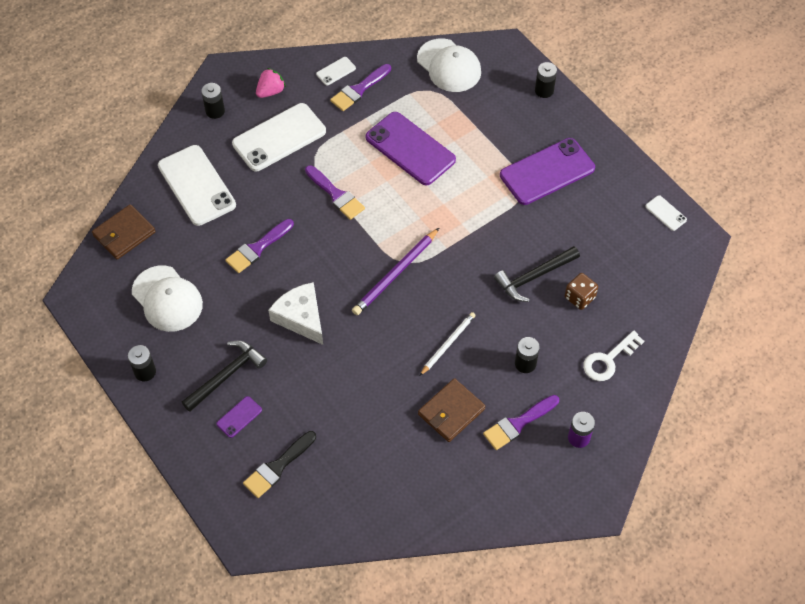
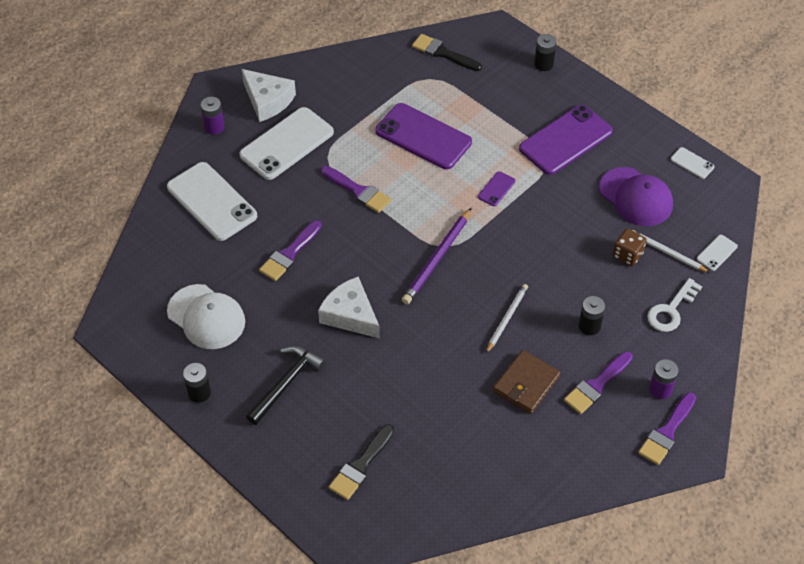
camera: 10 degrees left, 5 degrees down
brown wallet [92,204,156,260] -> none
black battery [201,83,225,119] -> purple battery [201,97,225,135]
purple phone [216,396,262,438] -> purple phone moved to [478,171,515,206]
pink strawberry [256,68,286,98] -> white cheese [241,69,296,122]
white phone [316,57,356,85] -> white phone moved to [697,235,738,271]
purple brush [330,64,391,111] -> purple brush moved to [638,392,696,465]
white cap [417,39,481,92] -> black brush [412,34,482,71]
black hammer [494,246,580,302] -> none
none -> purple cap [599,167,673,226]
none -> white pencil [632,230,711,273]

